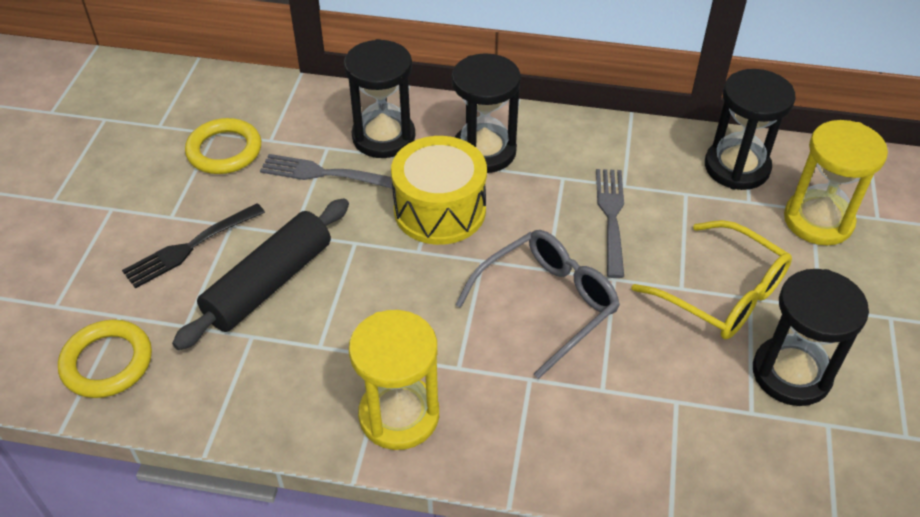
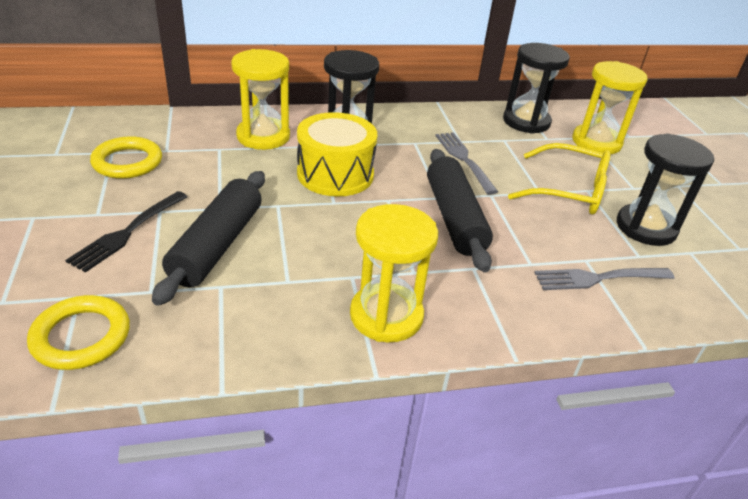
camera: 25 degrees left, 10 degrees down
grey fork [260,154,392,189] -> grey fork moved to [534,268,674,290]
black hourglass [344,39,415,158] -> yellow hourglass [231,49,290,150]
grey glasses [455,230,620,379] -> black rolling pin [427,149,493,272]

